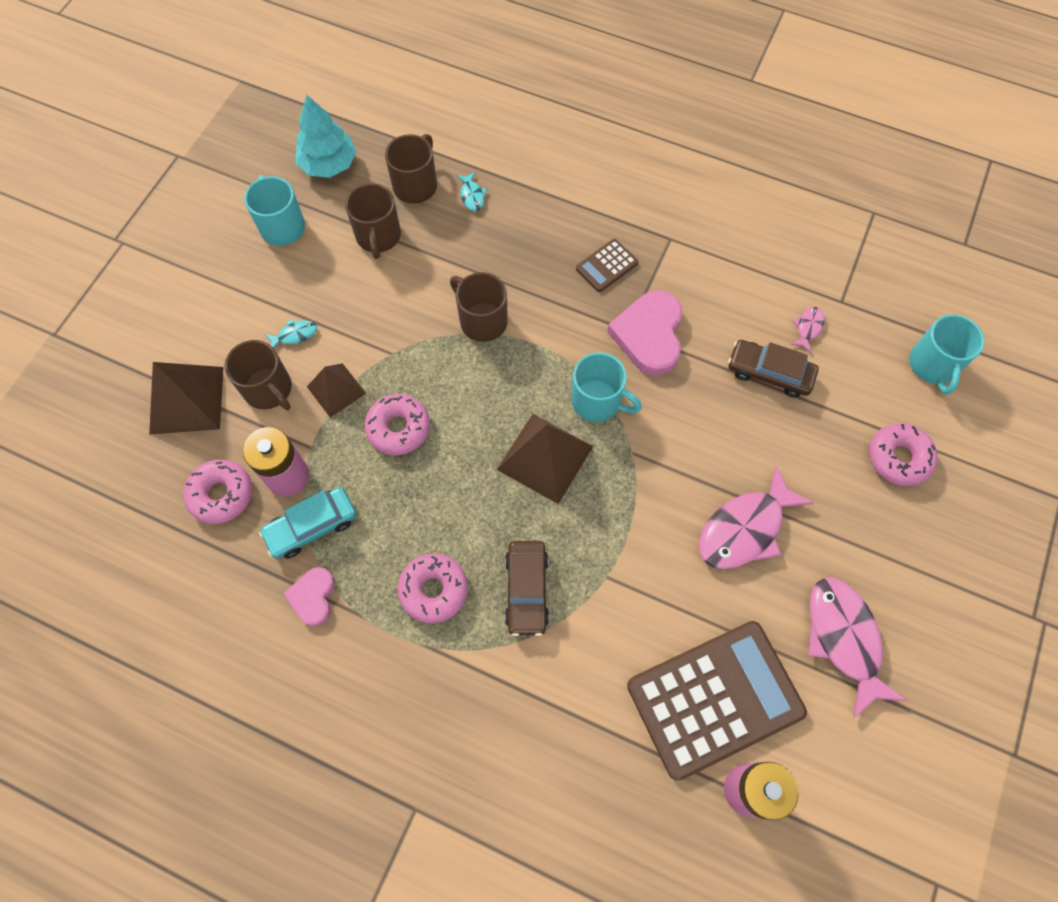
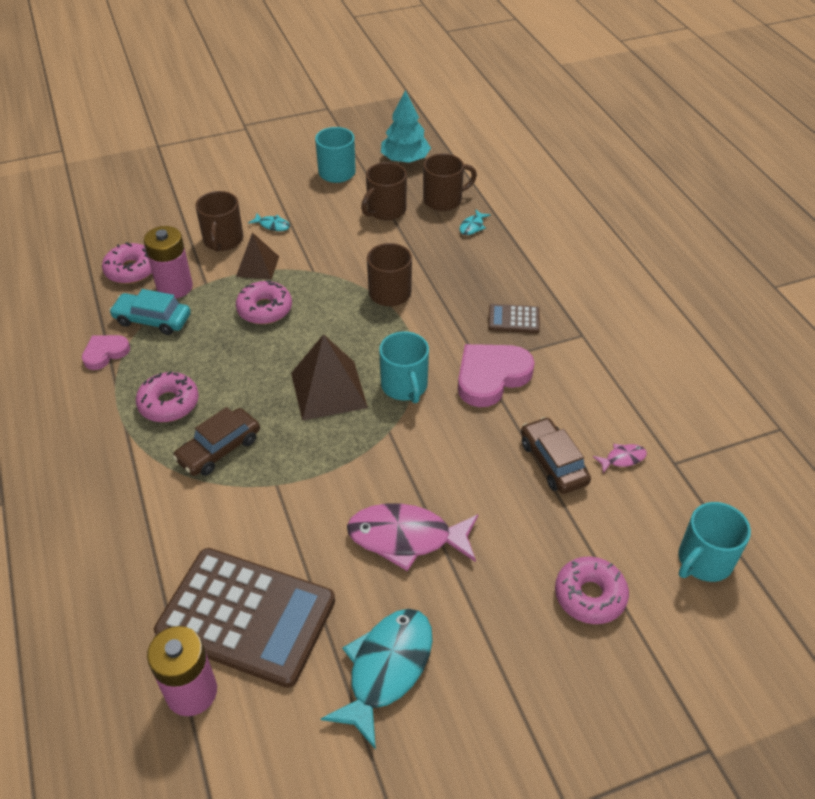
camera: 45 degrees right, 20 degrees down
brown pyramid [149,362,224,435] -> none
pink fish [808,577,907,718] -> turquoise fish [321,609,433,750]

